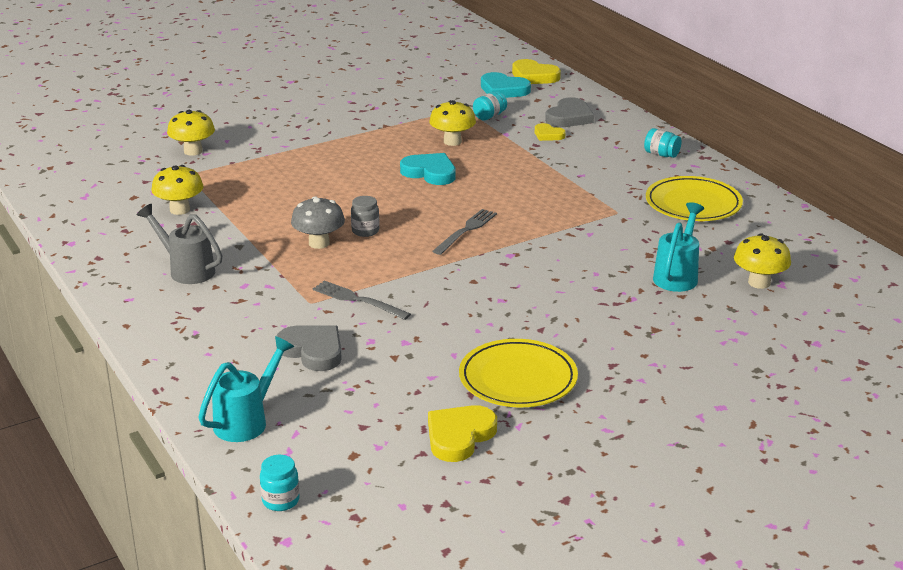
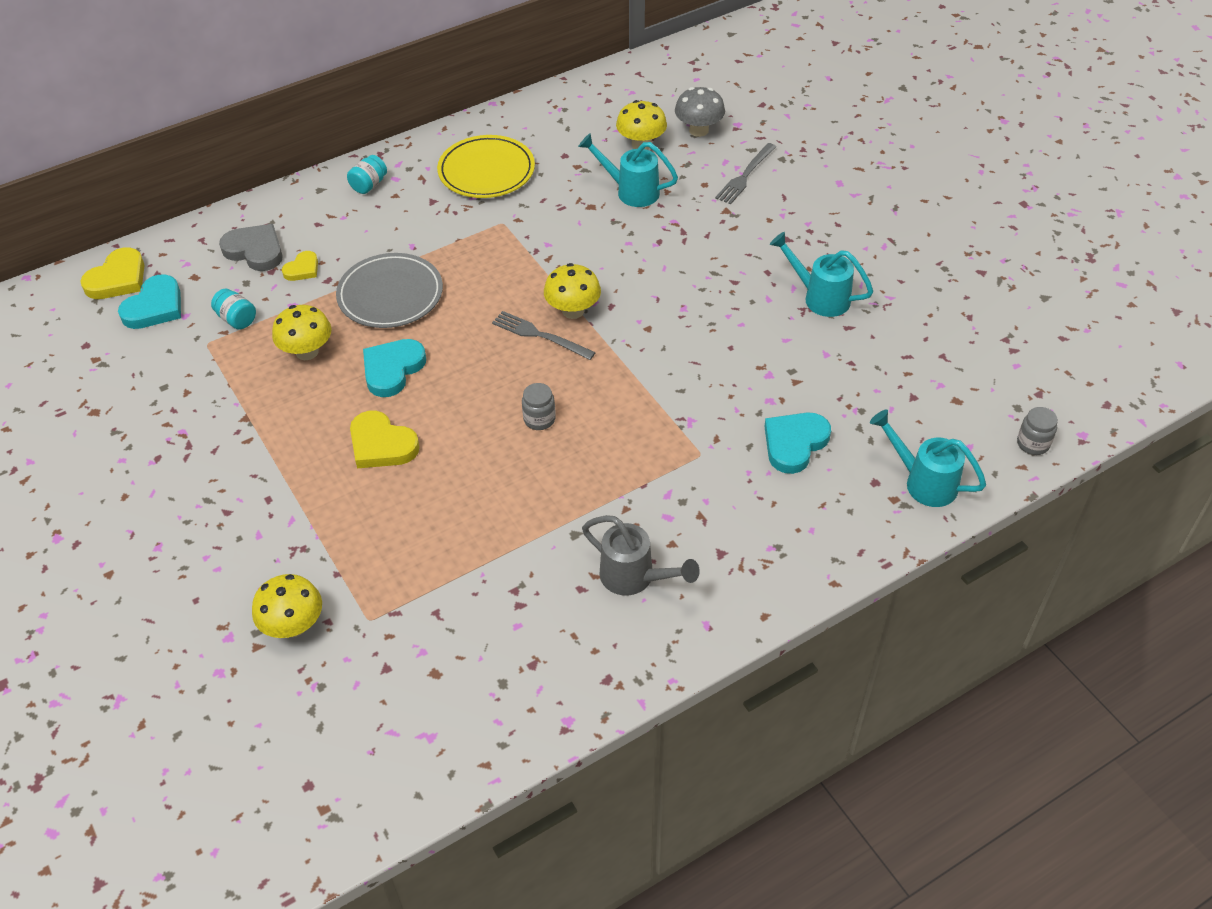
camera: 90 degrees left, 20 degrees up
grey watering can [137,204,223,284] -> grey watering can turned 90 degrees counterclockwise [582,515,700,595]
yellow mushroom [151,165,204,215] -> yellow mushroom moved to [544,263,601,319]
turquoise jar [260,455,299,511] -> grey jar [1017,407,1058,455]
grey heart [277,325,342,371] -> turquoise heart [764,413,831,474]
grey mushroom [291,196,345,249] -> grey mushroom moved to [675,87,725,137]
grey fork [313,281,411,320] -> grey fork moved to [715,143,776,205]
yellow heart [428,405,497,462] -> yellow heart moved to [350,411,420,468]
yellow plate [459,339,578,407] -> turquoise watering can [770,232,873,317]
none -> grey plate [336,253,443,328]

